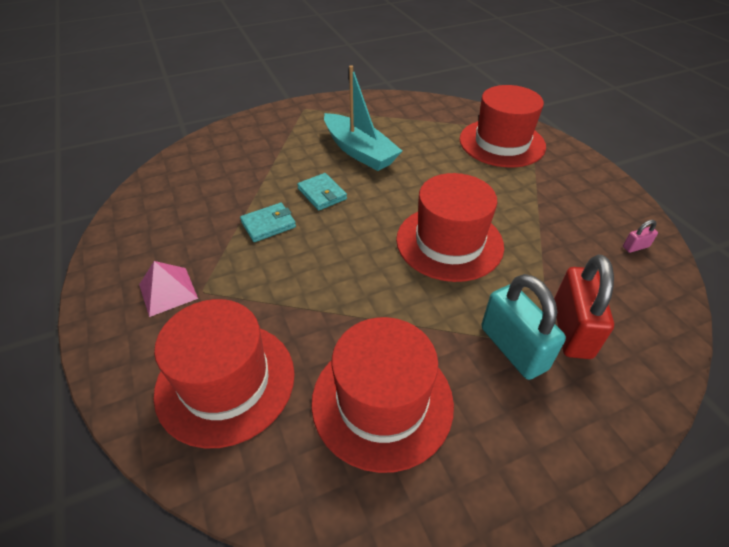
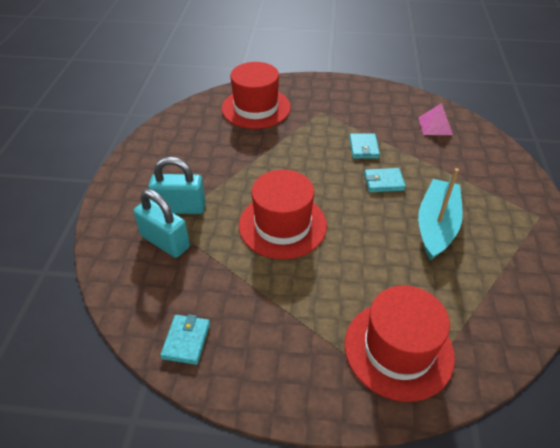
camera: 120 degrees right, 0 degrees up
pink pyramid [139,261,198,317] -> pink pyramid moved to [418,103,453,135]
red hat [311,317,454,473] -> none
turquoise boat [324,65,402,171] -> turquoise boat turned 120 degrees clockwise [418,168,463,260]
red padlock [554,255,614,359] -> turquoise padlock [133,189,190,258]
pink padlock [623,220,658,253] -> turquoise wallet [160,314,210,365]

